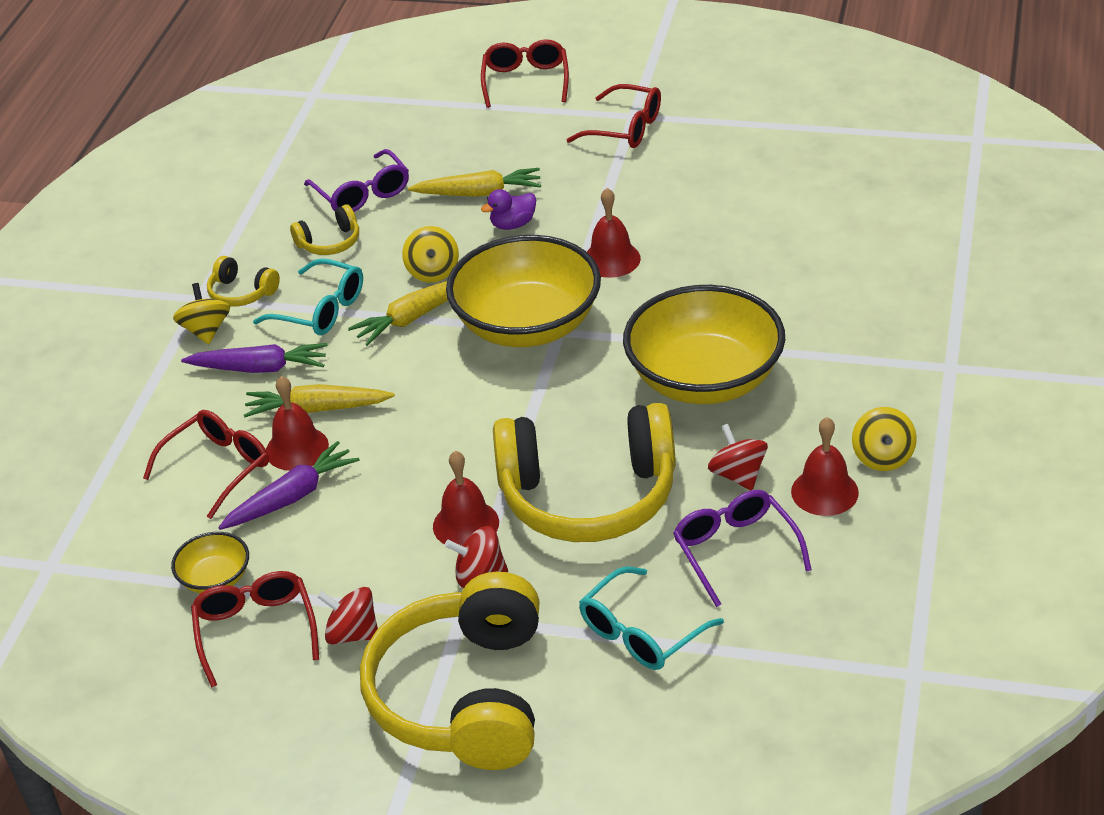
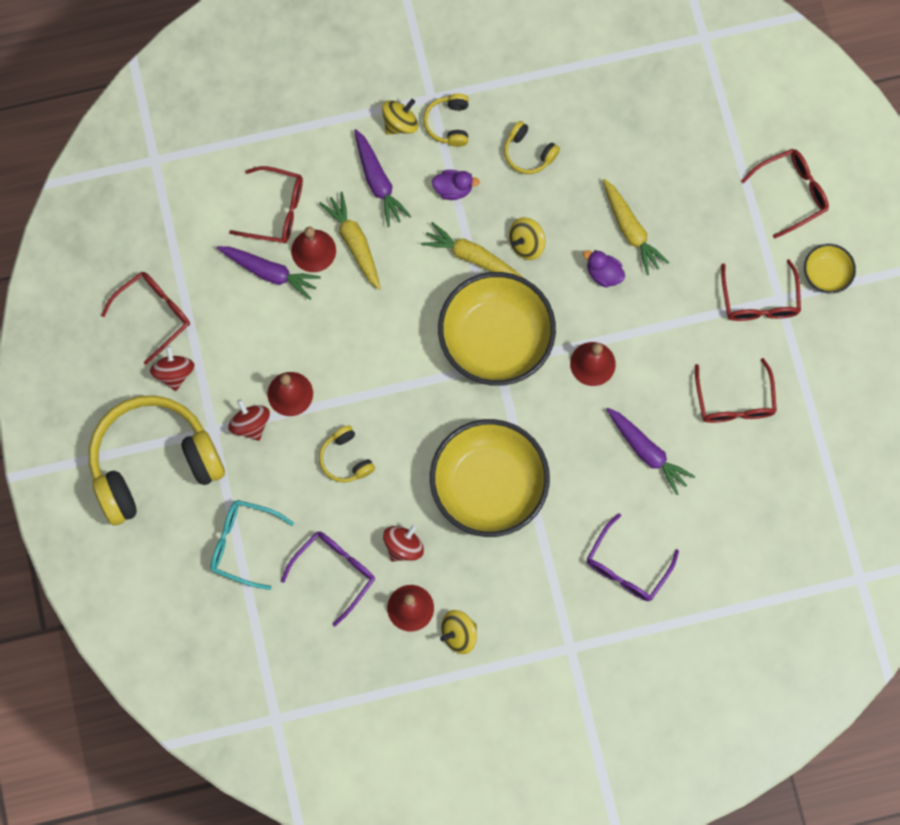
camera: 60 degrees right, 35 degrees up
yellow bowl [171,532,249,593] -> yellow bowl moved to [804,244,856,294]
turquoise glasses [253,258,363,335] -> purple duck [432,170,480,200]
purple glasses [304,149,409,212] -> purple glasses moved to [586,513,679,601]
yellow headphones [493,403,675,542] -> yellow headphones [319,425,375,482], size x0.42
none -> purple carrot [606,407,695,495]
none -> red glasses [695,358,777,423]

